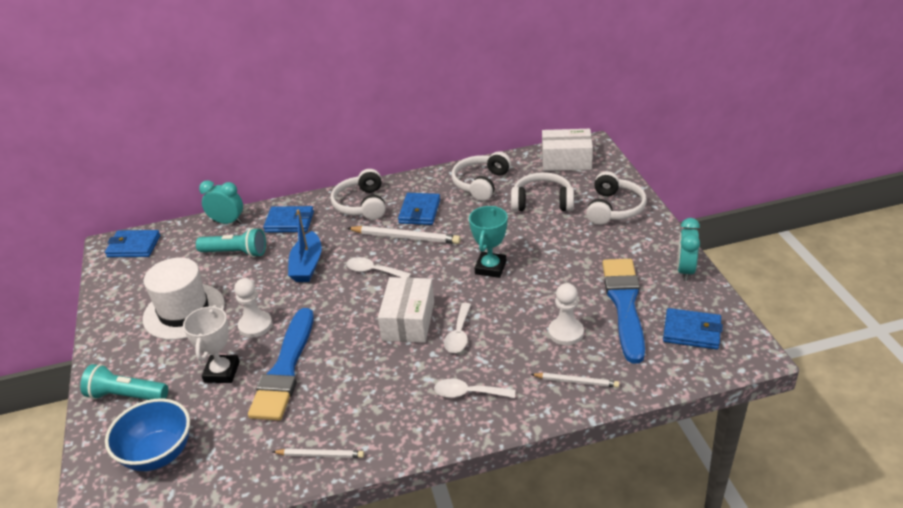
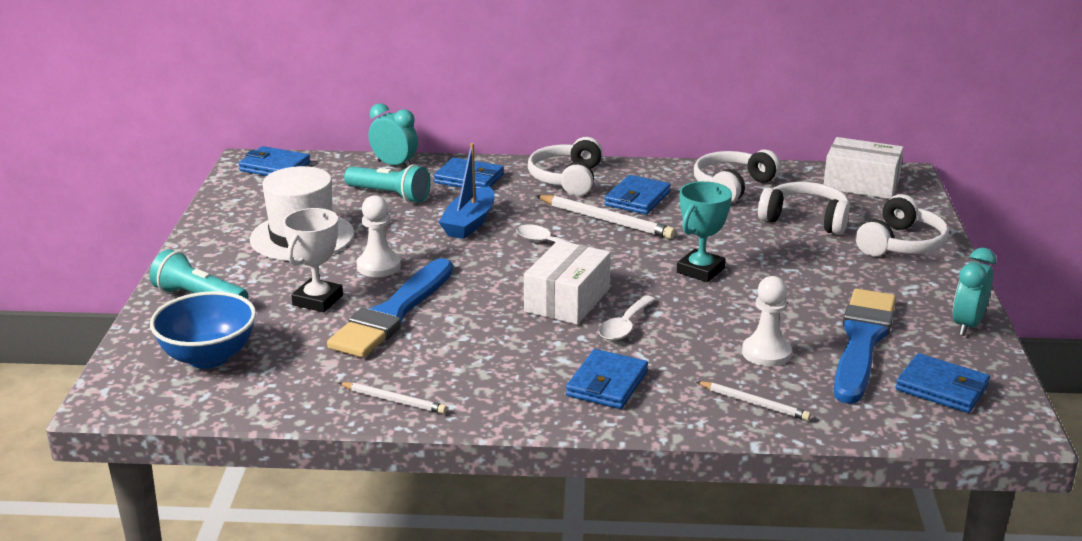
camera: 15 degrees right, 10 degrees down
white spoon [434,379,515,398] -> blue wallet [566,349,648,409]

